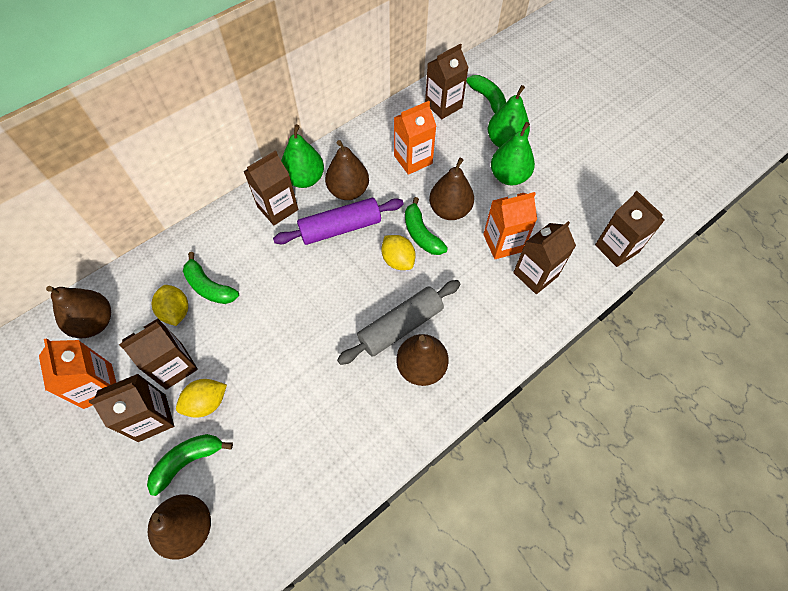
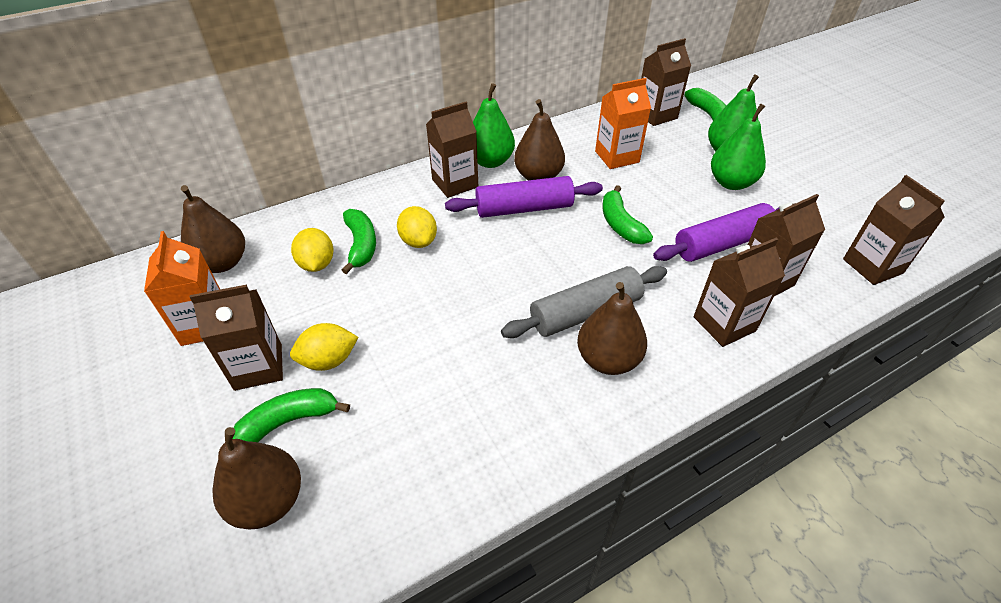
camera: 10 degrees right, 15 degrees down
brown carton [119,318,198,390] -> brown carton moved to [694,237,785,347]
green banana [183,252,239,304] -> green banana turned 150 degrees counterclockwise [342,209,376,274]
yellow lemon [381,235,415,270] -> yellow lemon moved to [397,206,437,248]
brown pear [429,158,474,220] -> none
orange carton [483,192,537,259] -> purple rolling pin [653,203,779,262]

